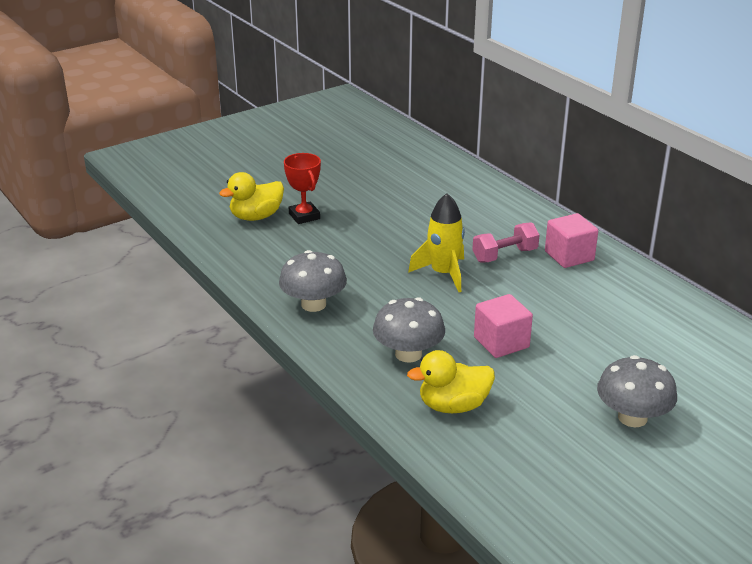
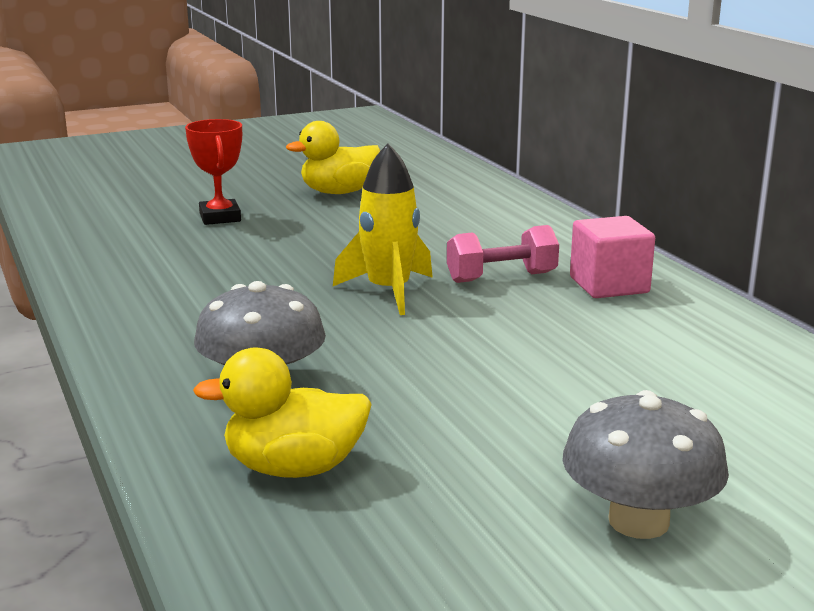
camera: 10 degrees right, 10 degrees down
yellow duck [219,172,284,221] -> yellow duck moved to [286,121,380,194]
grey mushroom [279,250,347,312] -> none
pink cube [474,294,533,358] -> none

